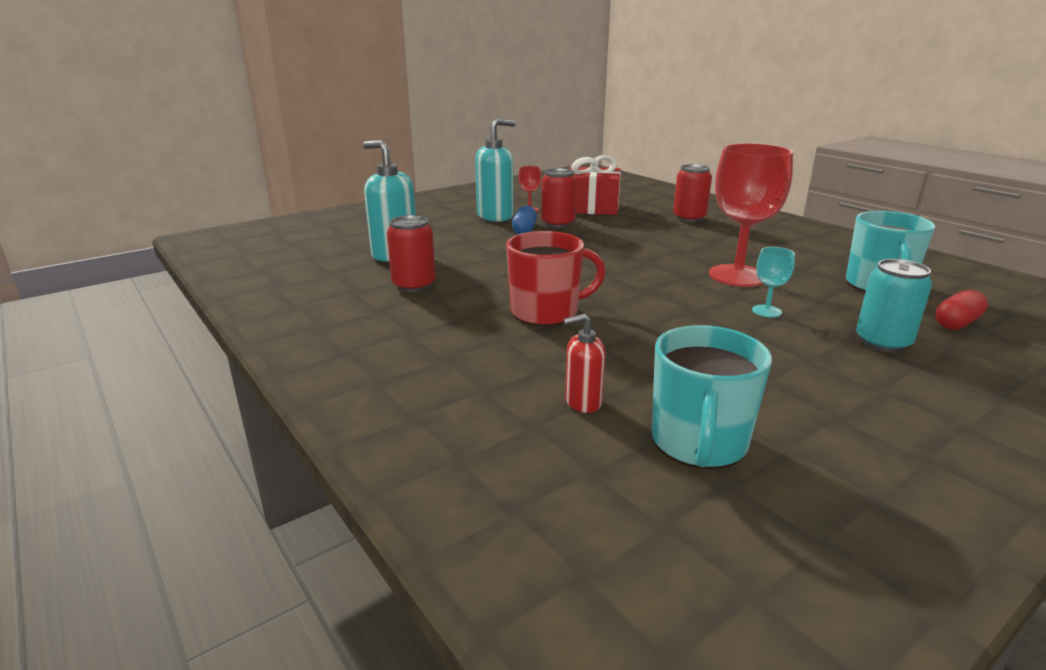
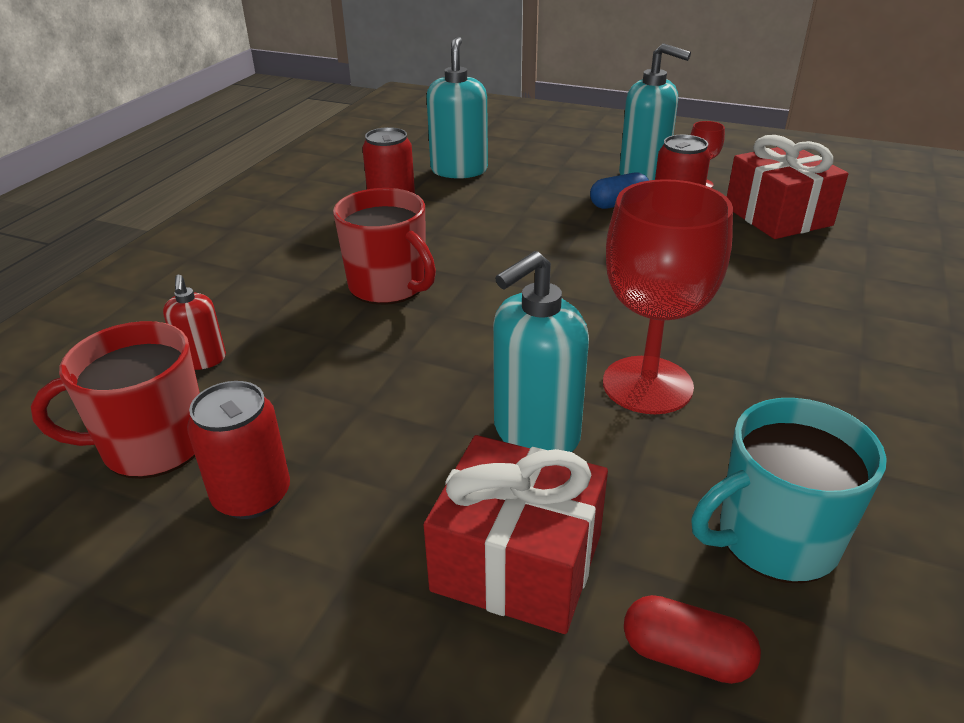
camera: 60 degrees right, 10 degrees up
red soap dispenser [564,314,606,413] -> red soap dispenser turned 150 degrees counterclockwise [163,275,226,370]
turquoise mug [652,325,772,469] -> red mug [31,321,200,479]
red can [673,164,712,222] -> red can moved to [187,381,290,519]
turquoise goblet [752,247,795,317] -> turquoise soap dispenser [493,251,589,452]
turquoise can [856,259,932,352] -> red gift [424,435,608,634]

